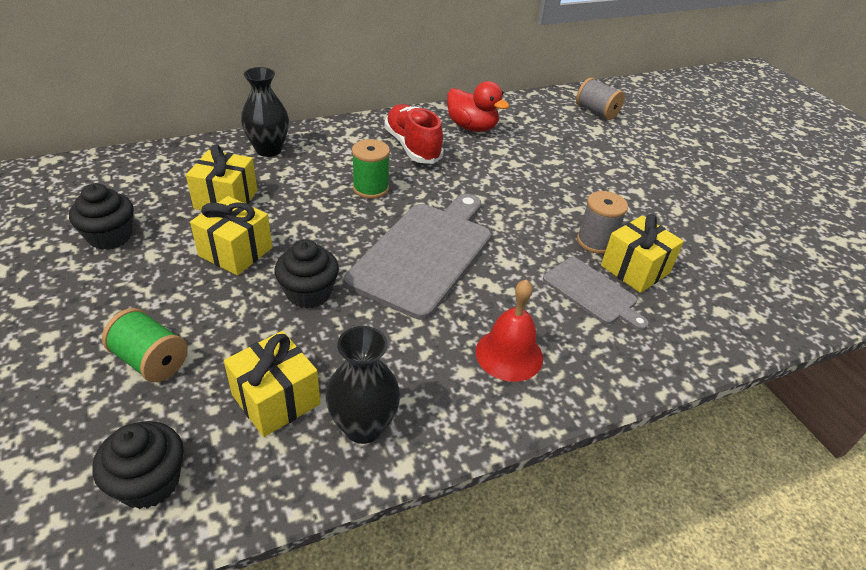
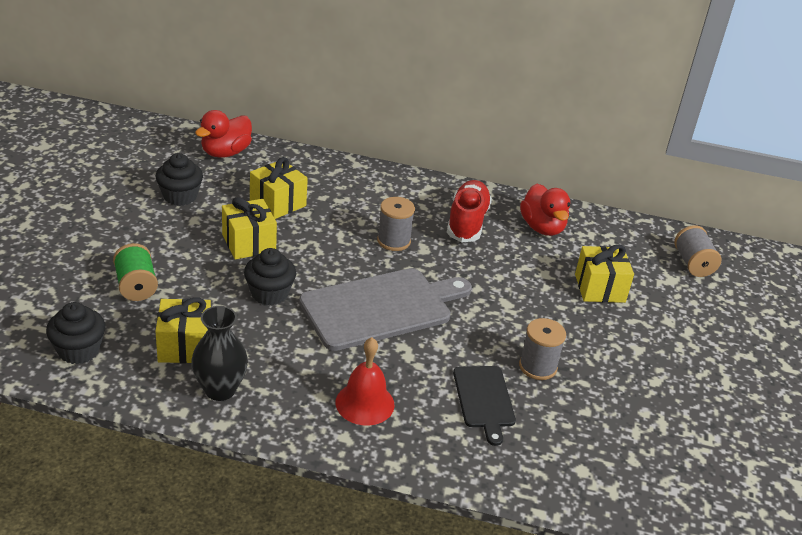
camera: 35 degrees right, 5 degrees down
black vase [241,67,289,157] -> none
green spool [352,139,390,199] -> grey spool [377,197,415,251]
grey cutting board [543,257,649,330] -> black cutting board [453,366,516,446]
yellow gift [601,214,684,293] -> yellow gift moved to [575,244,634,303]
none -> red duck [195,110,252,158]

